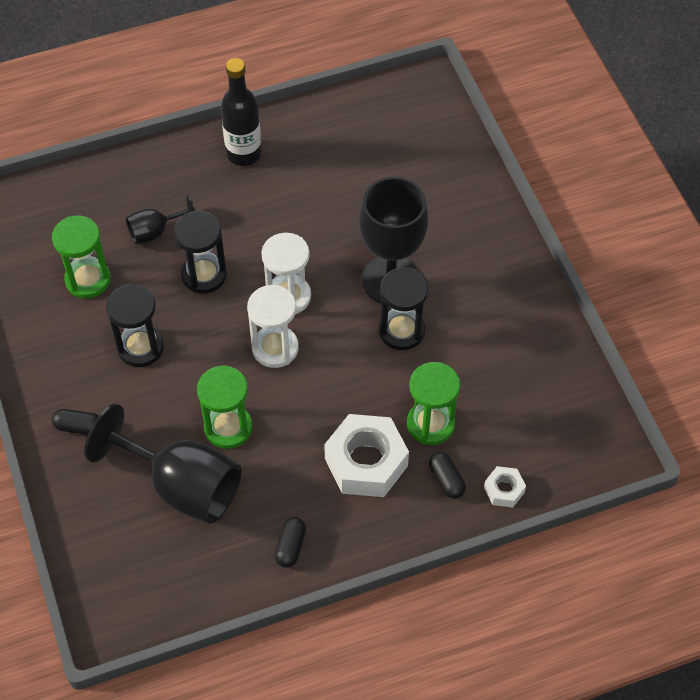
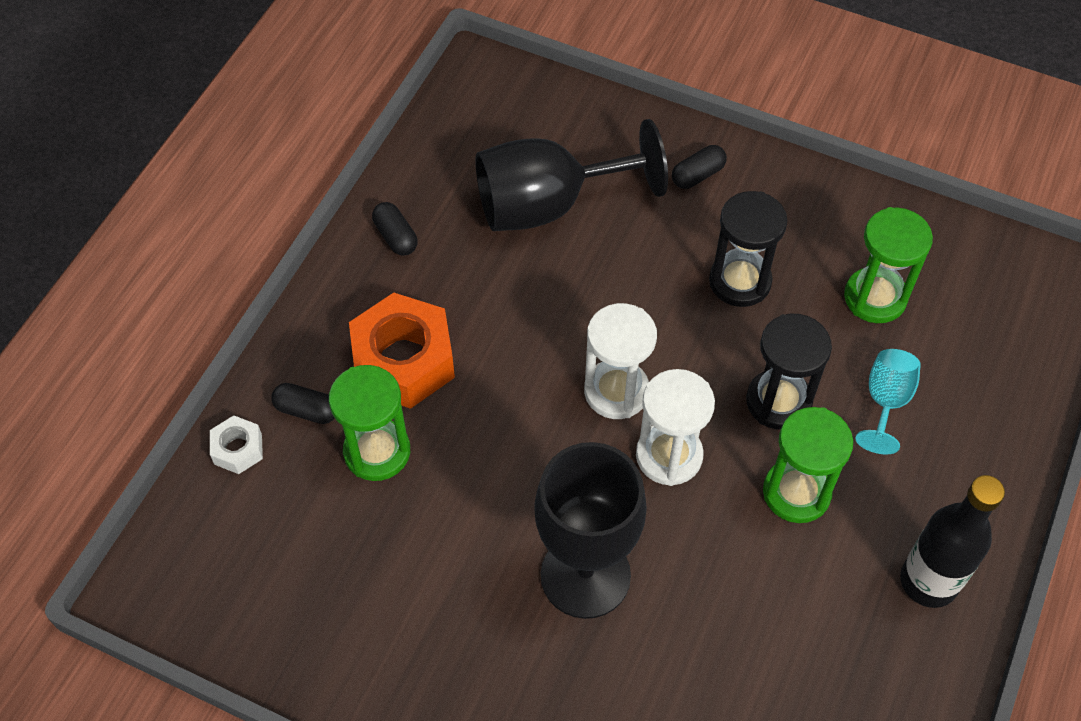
camera: 135 degrees right, 0 degrees up
black goblet [126,195,196,245] -> turquoise goblet [856,349,921,454]
green hourglass [197,365,252,449] -> green hourglass moved to [763,407,853,523]
white nut [324,414,409,497] -> orange nut [349,293,455,409]
black hourglass [379,267,428,350] -> none

